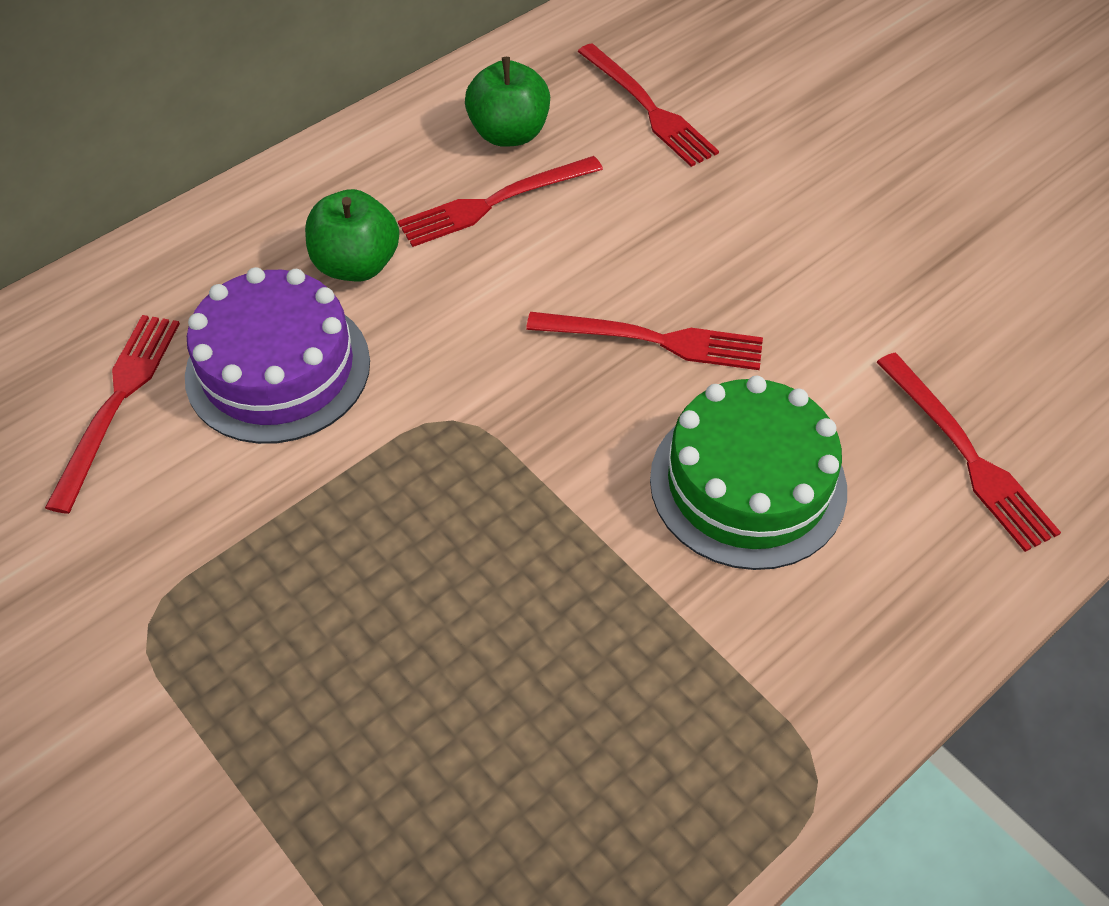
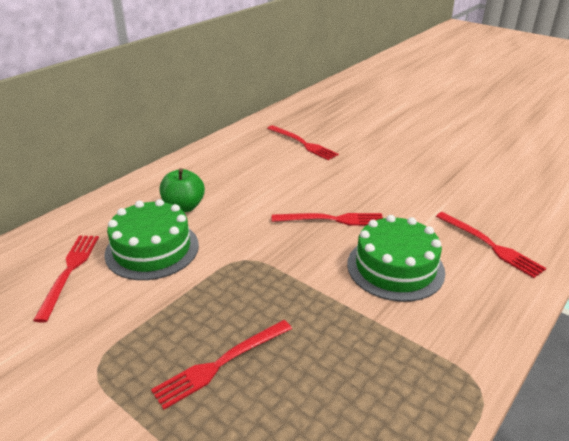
camera: 10 degrees left, 20 degrees down
purple cake [185,267,370,444] -> green cake [104,199,199,280]
red fork [398,156,603,247] -> red fork moved to [151,320,292,409]
green apple [465,57,550,147] -> none

